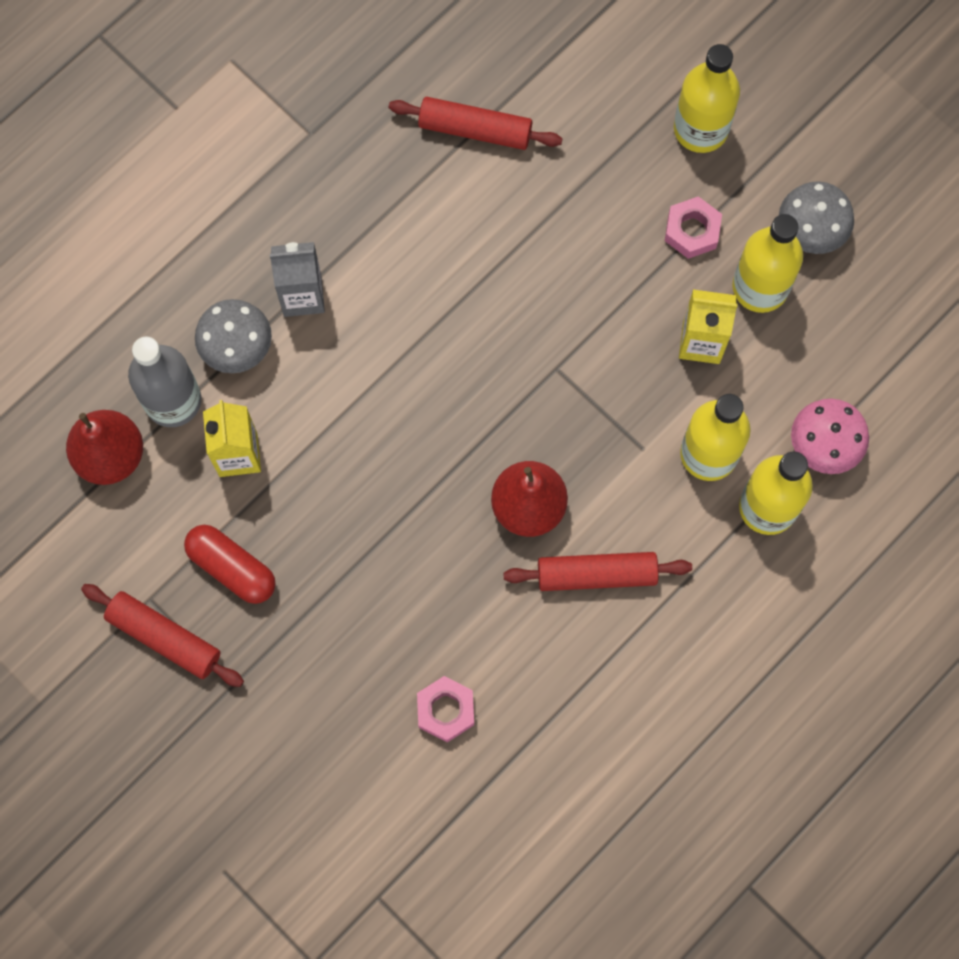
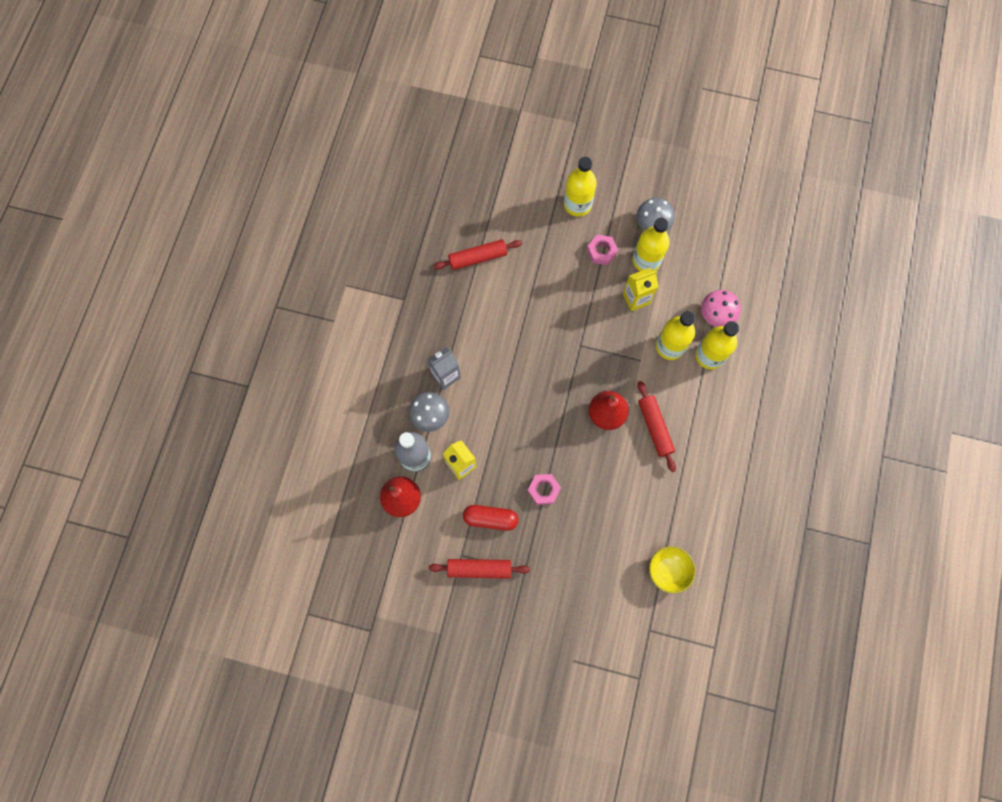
camera: 30 degrees left, 0 degrees up
pink nut [417,676,474,742] -> pink nut moved to [528,474,561,505]
red rolling pin [503,552,692,591] -> red rolling pin turned 75 degrees counterclockwise [638,381,676,472]
none -> yellow bowl [649,546,695,593]

